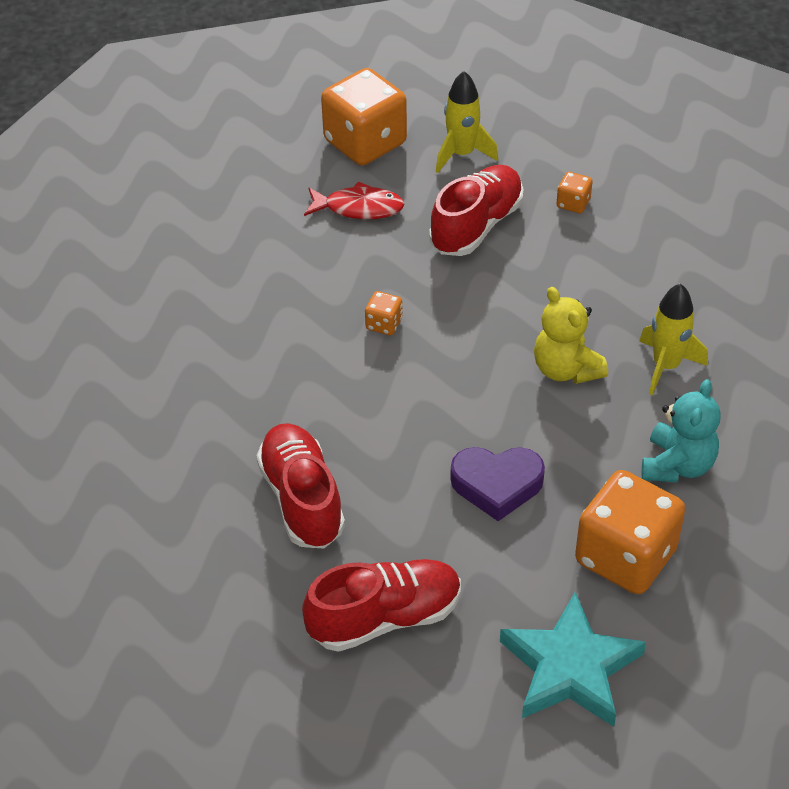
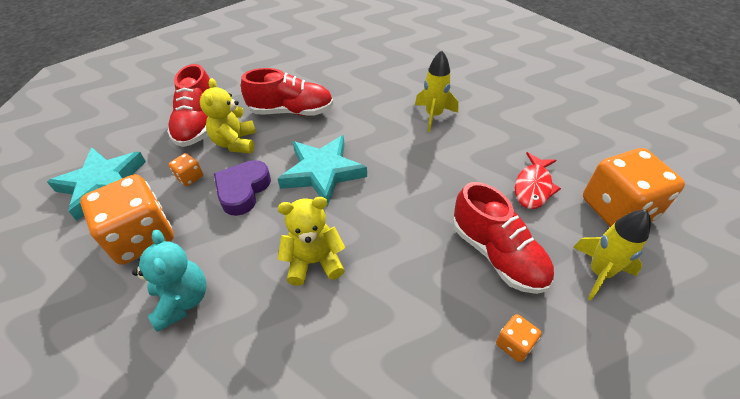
camera: 110 degrees right, 0 degrees up
orange dice [365,291,403,335] -> orange dice moved to [168,153,203,186]
yellow rocket [639,283,708,395] -> yellow rocket moved to [415,50,458,132]
turquoise teddy bear [642,379,721,482] -> turquoise teddy bear turned 150 degrees counterclockwise [132,230,206,332]
none -> yellow teddy bear [200,78,256,153]
none -> turquoise star [278,135,367,206]

